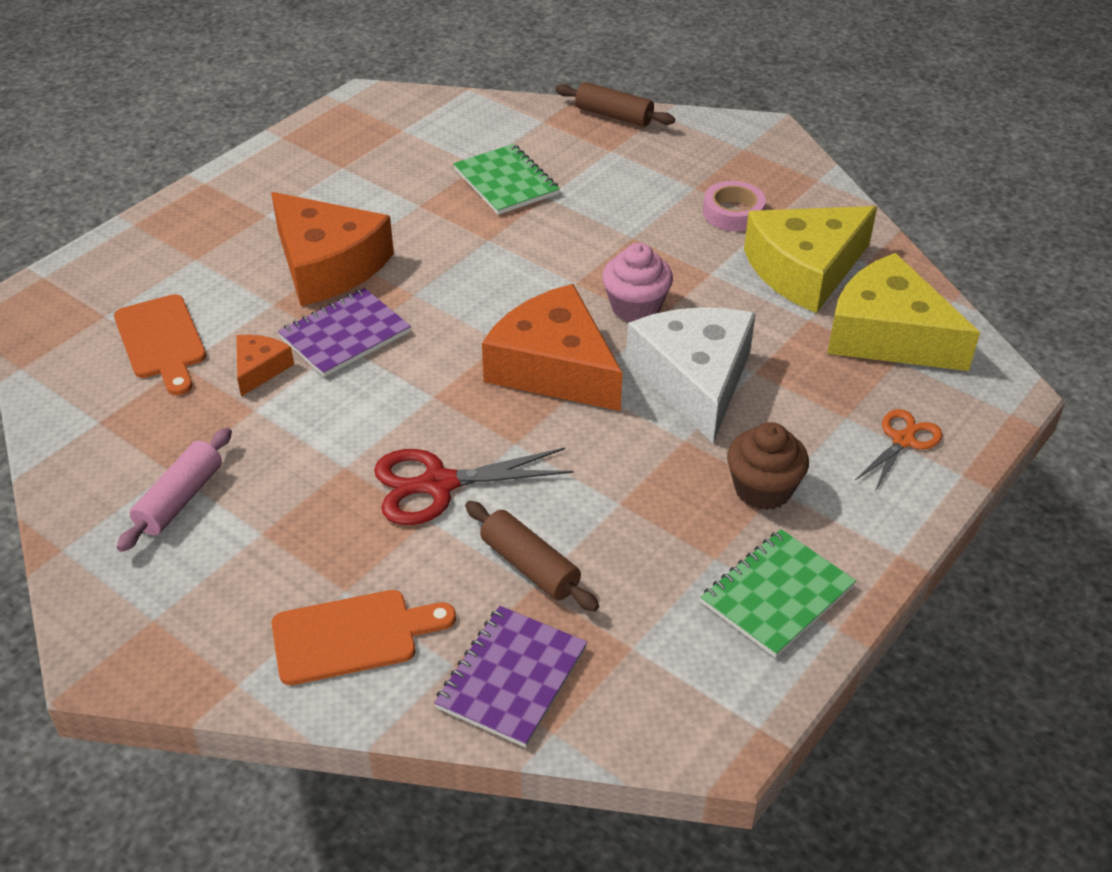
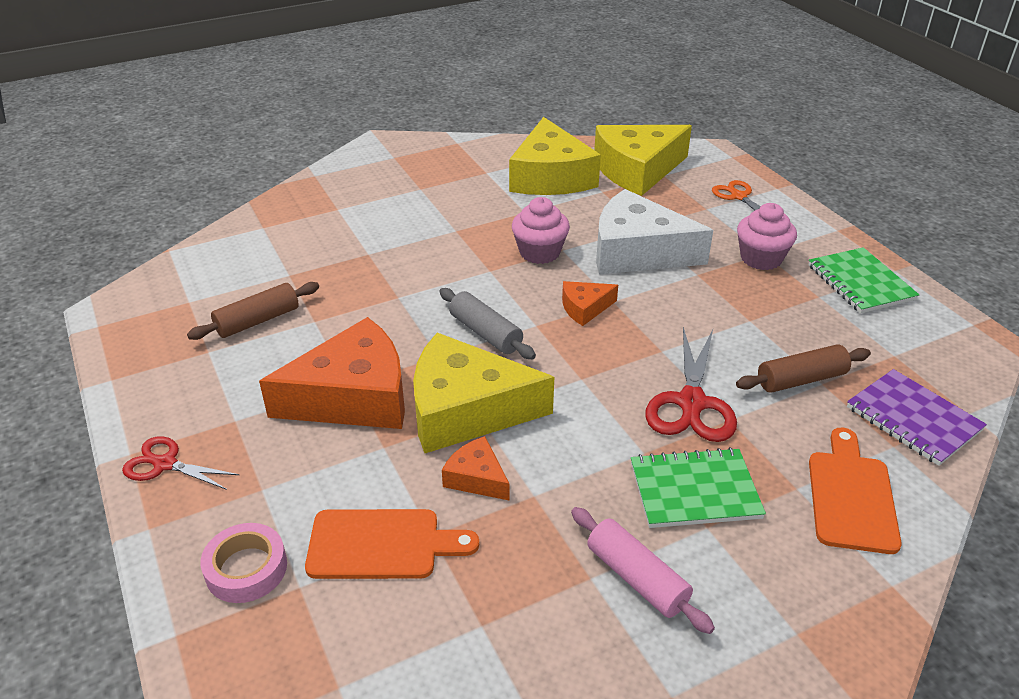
camera: 65 degrees left, 5 degrees down
purple notebook [278,288,411,377] -> yellow cheese [413,333,554,453]
green notebook [453,144,560,215] -> green notebook moved to [631,447,766,528]
orange cheese [482,284,623,411] -> orange cheese [562,281,618,326], size x0.47
brown rolling pin [555,82,675,127] -> brown rolling pin moved to [187,282,319,340]
pink tape [703,181,766,231] -> pink tape moved to [201,523,287,603]
brown cupcake [727,422,809,510] -> pink cupcake [737,203,797,270]
none -> red scissors [122,436,239,490]
none -> grey rolling pin [439,288,536,360]

